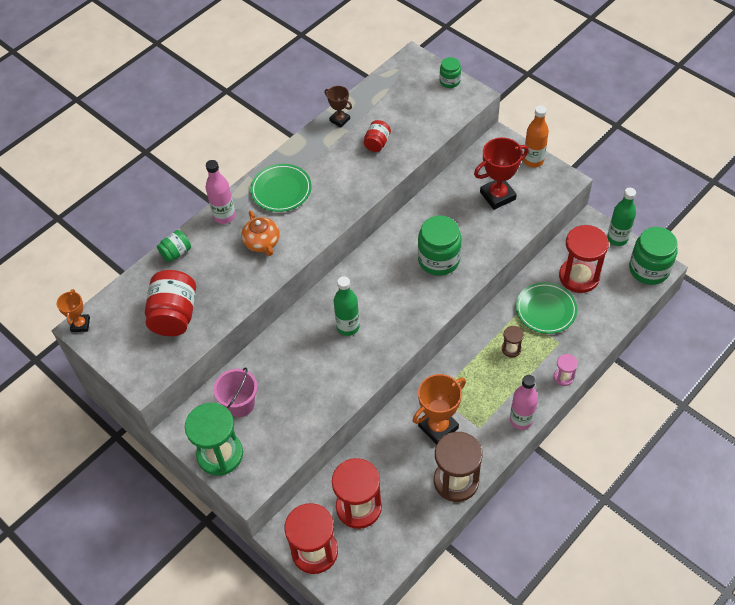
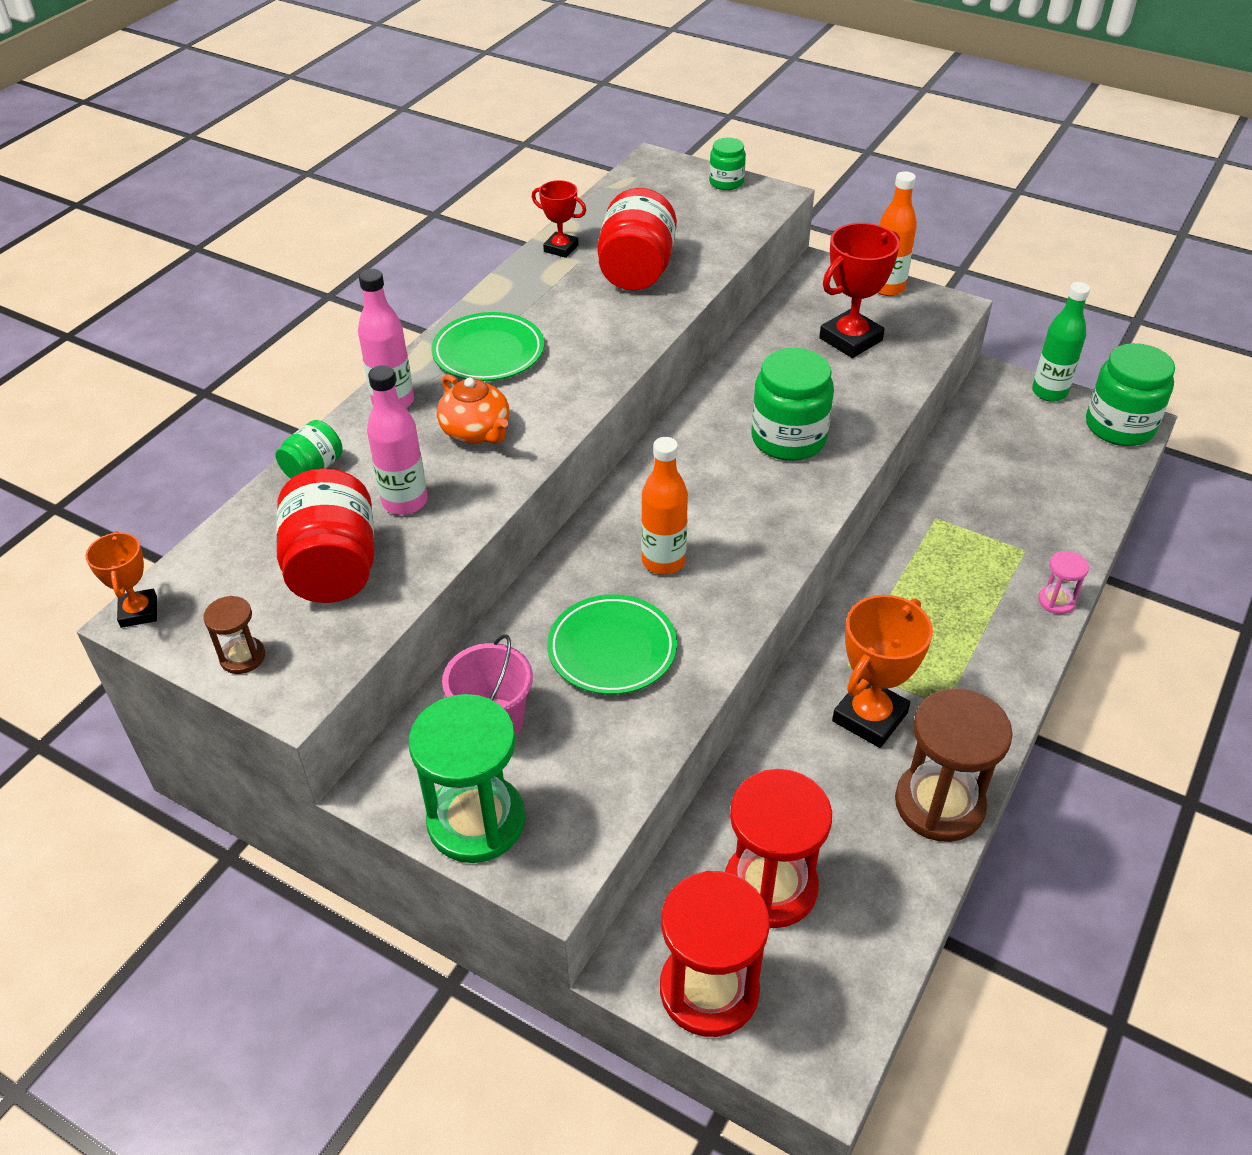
camera: 15 degrees left, 10 degrees down
brown trophy [325,86,352,127] -> red trophy [532,180,586,258]
green bottle [334,276,360,336] -> orange bottle [641,437,688,574]
red jar [364,120,391,152] -> red jar [597,188,677,291], size x1.88
brown hourglass [502,326,524,358] -> brown hourglass moved to [203,596,265,674]
pink bottle [510,375,538,430] -> pink bottle moved to [367,365,427,515]
green plate [516,282,577,334] -> green plate moved to [547,594,677,695]
red hourglass [559,225,609,293] -> none

